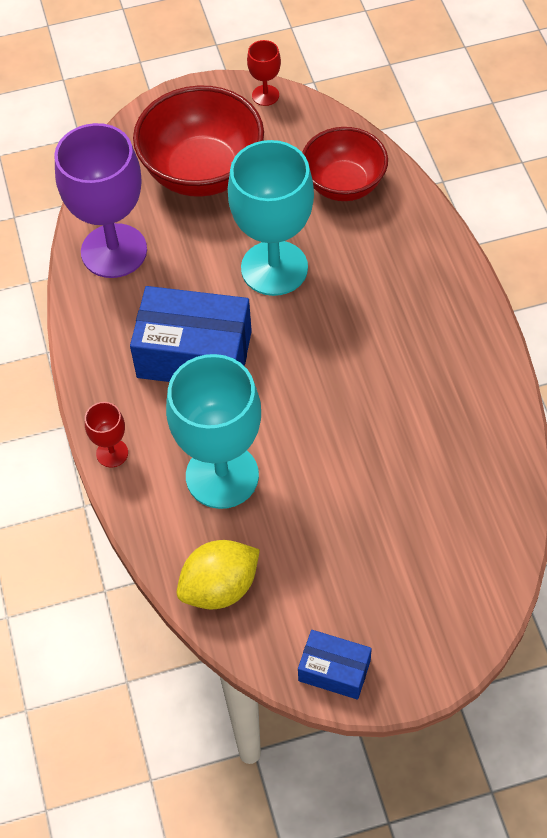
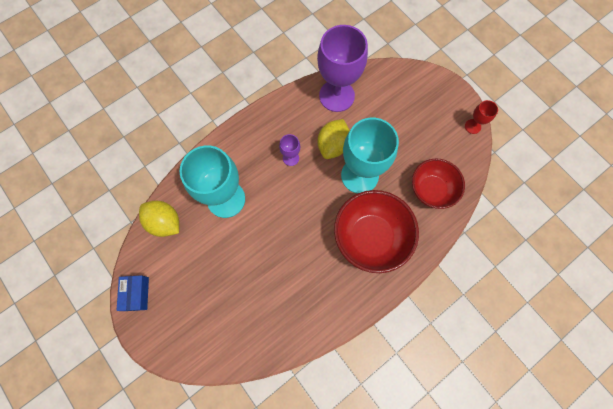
camera: 65 degrees right, 15 degrees up
red goblet [85,402,128,468] -> none
blue box [130,286,252,382] -> purple goblet [279,134,300,166]
red bowl [133,85,264,197] -> red bowl moved to [334,190,419,273]
none -> yellow lemon [318,119,350,159]

